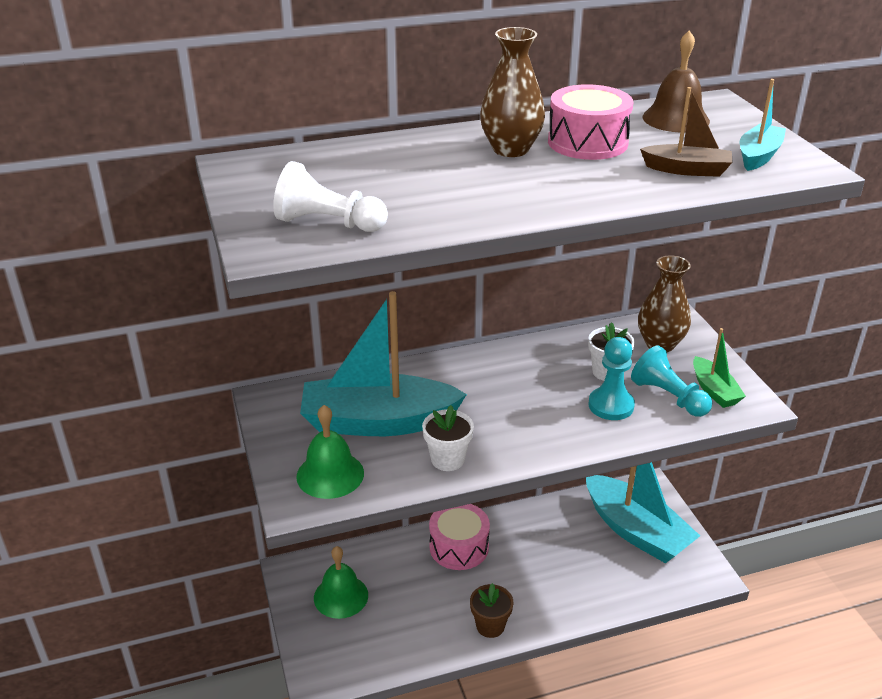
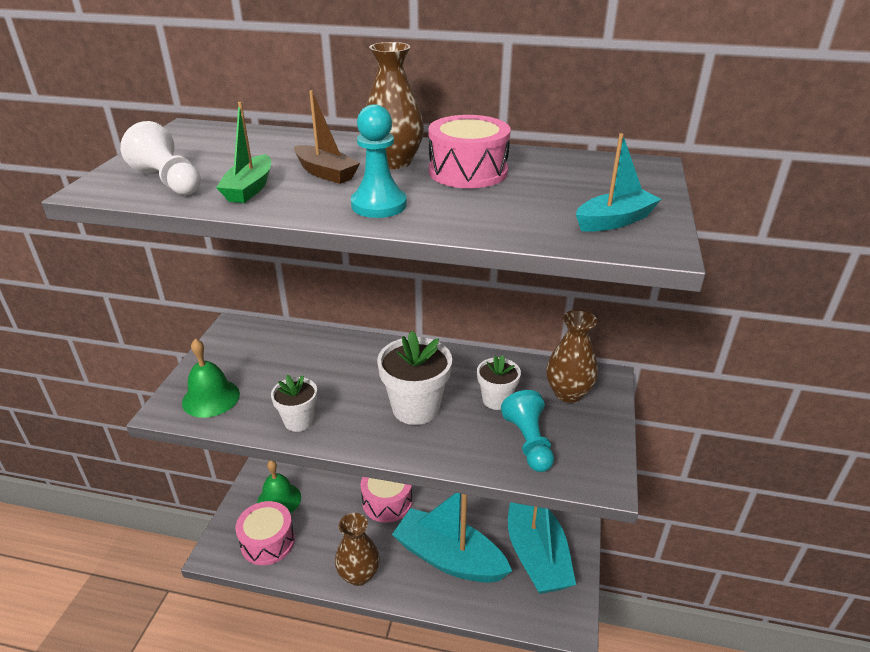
camera: 30 degrees right, 0 degrees up
turquoise boat [300,291,467,436] -> turquoise boat moved to [392,493,512,583]
brown flower pot [470,583,513,638] -> brown vase [335,513,380,586]
turquoise pawn [588,337,635,420] -> turquoise pawn moved to [351,104,407,218]
brown boat [640,87,733,177] -> brown boat moved to [294,90,360,184]
brown bell [643,30,710,132] -> none
green boat [693,328,746,408] -> green boat moved to [216,102,271,203]
none -> pink drum [235,501,295,565]
none -> white flower pot [377,331,452,425]

